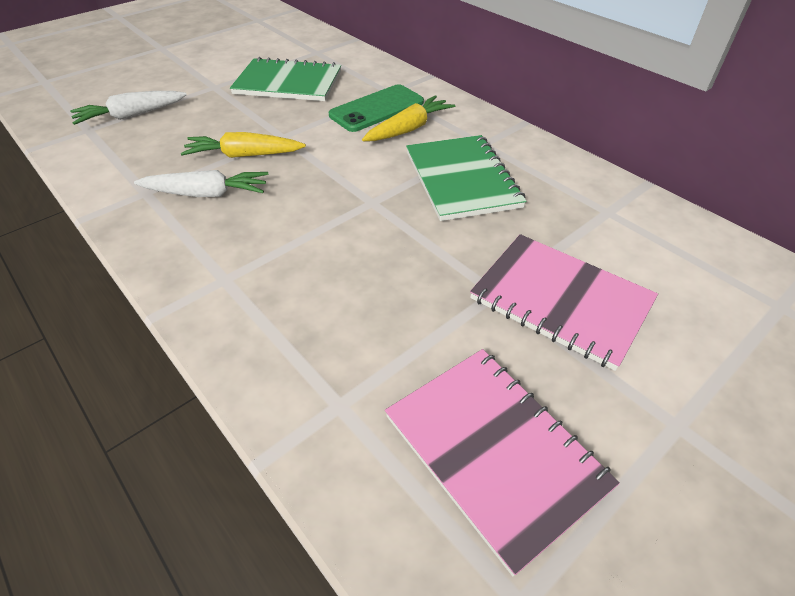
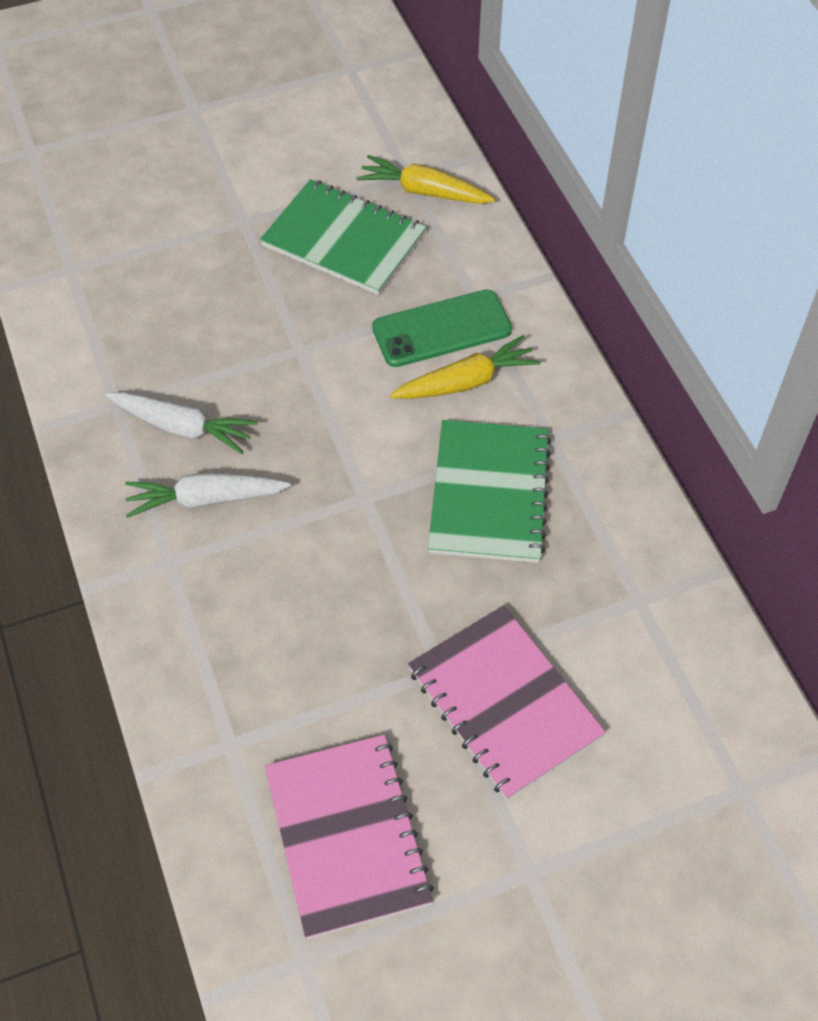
camera: 20 degrees right, 10 degrees up
white carrot [70,91,187,125] -> white carrot moved to [125,472,291,518]
yellow carrot [181,132,306,158] -> yellow carrot moved to [356,155,495,204]

